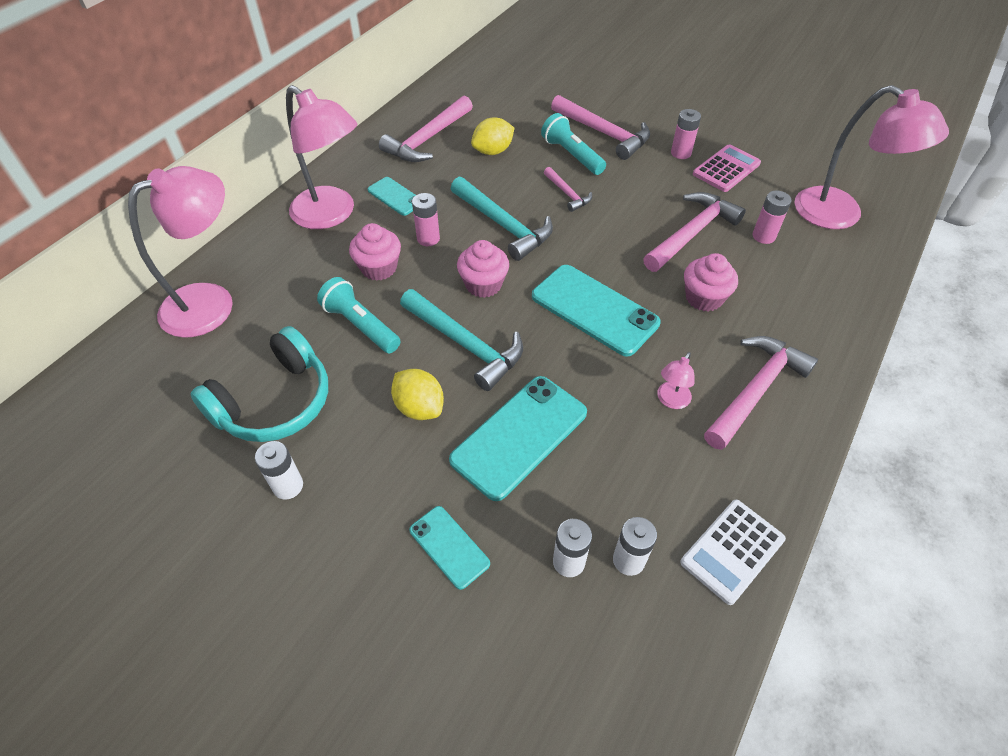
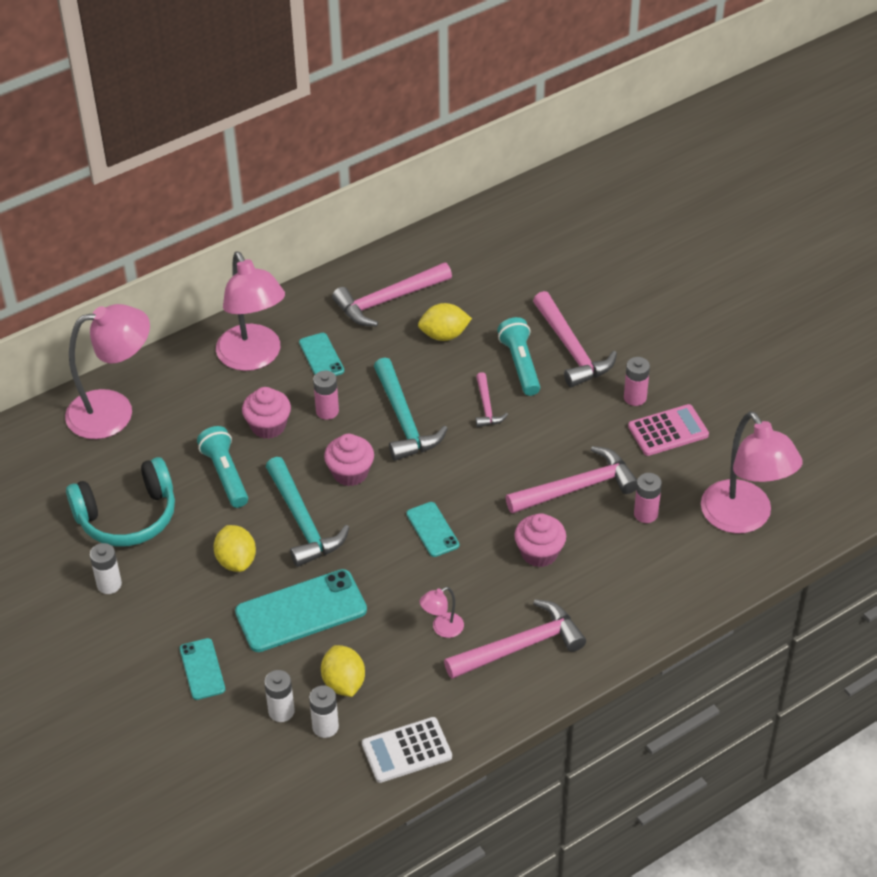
camera: 25 degrees right, 5 degrees down
turquoise phone [532,265,661,357] -> turquoise phone [406,502,459,557], size x0.54
none -> yellow lemon [321,645,365,697]

